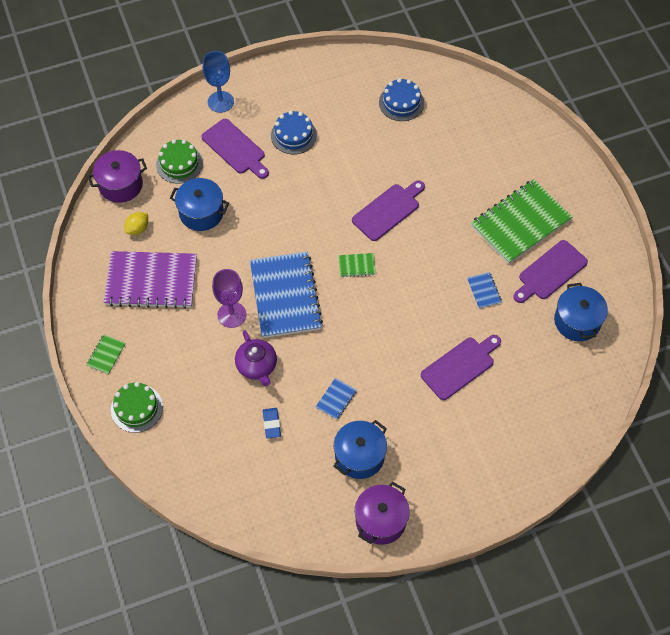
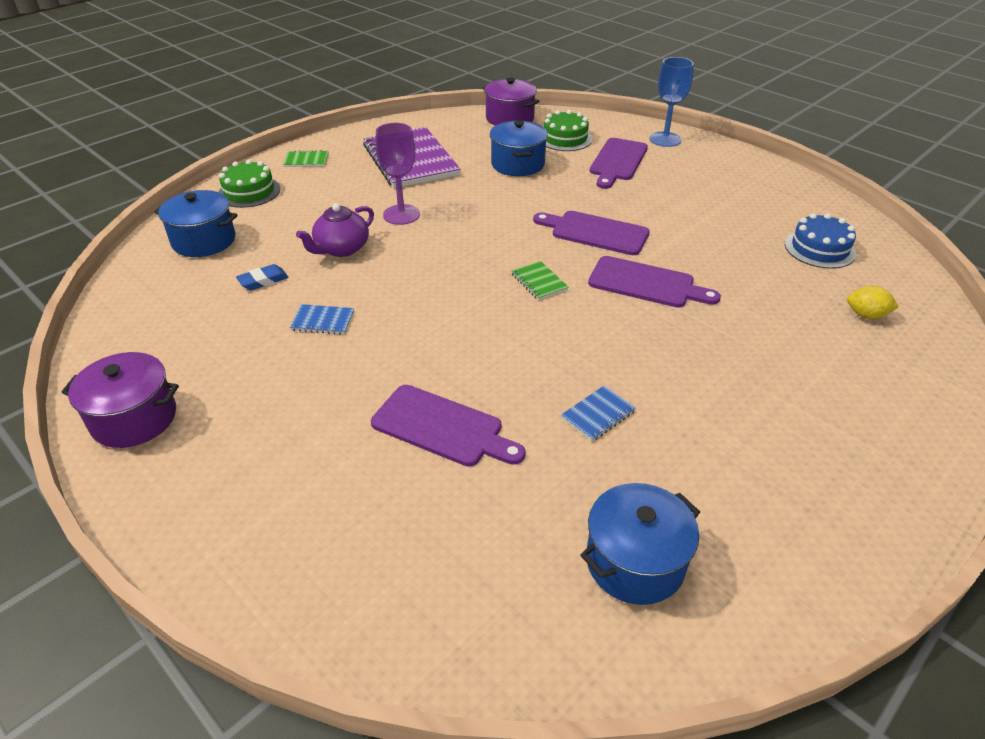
camera: 65 degrees right, 20 degrees down
yellow lemon [125,212,148,235] -> yellow lemon moved to [847,285,899,319]
blue notebook [250,252,323,338] -> none
blue cake [271,111,317,154] -> none
blue pot [333,420,387,479] -> blue pot moved to [154,190,238,257]
green notebook [471,179,572,264] -> none
purple cutting board [513,240,588,303] -> purple cutting board moved to [533,211,650,255]

